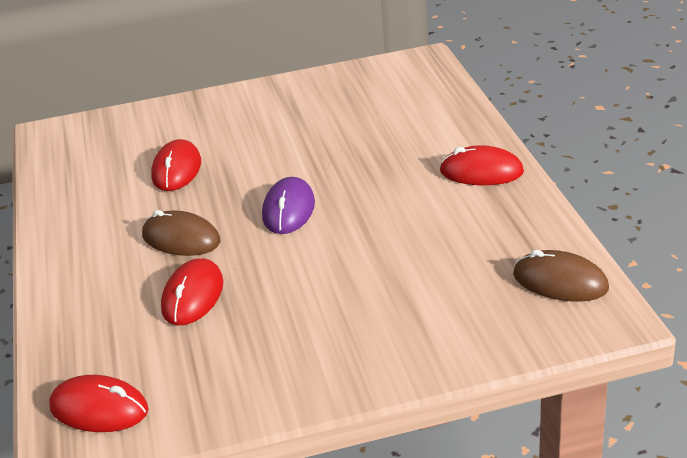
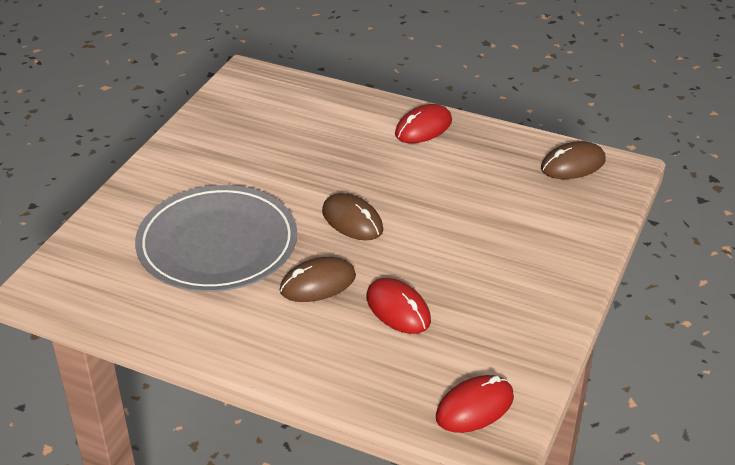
camera: 55 degrees left, 5 degrees up
red mouse [151,139,201,191] -> grey plate [135,185,297,292]
purple mouse [262,177,315,234] -> brown mouse [322,193,383,241]

